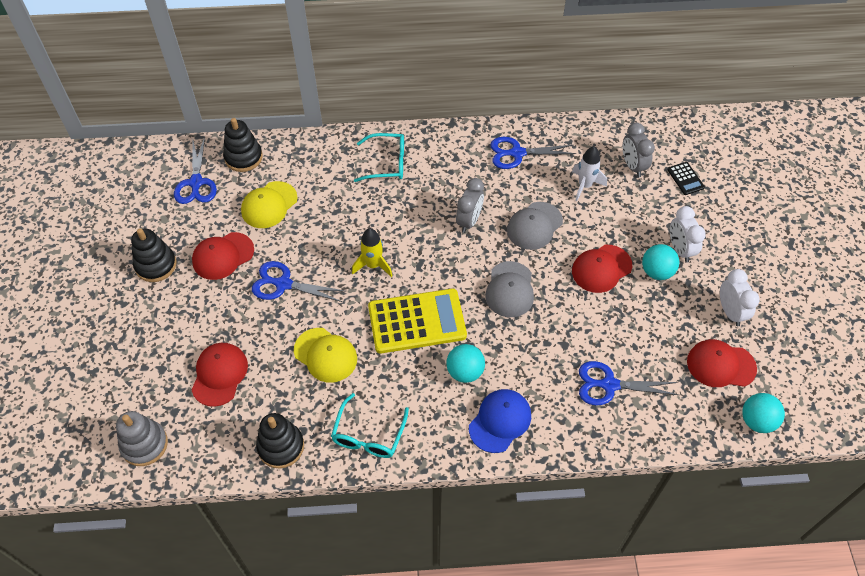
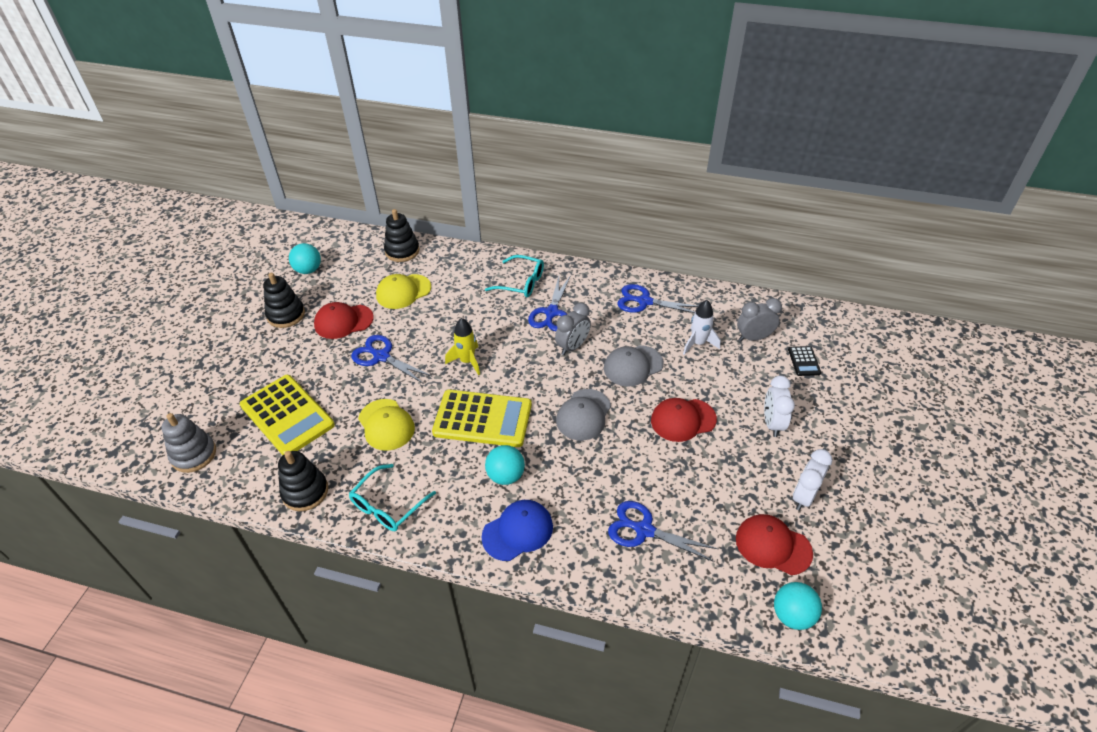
camera: 20 degrees right, 10 degrees down
blue scissors [174,137,217,204] -> blue scissors moved to [528,275,571,331]
red cap [192,343,248,407] -> yellow calculator [240,375,335,455]
grey clock [623,123,655,177] -> grey clock turned 75 degrees clockwise [737,298,782,341]
turquoise ball [642,244,679,280] -> turquoise ball moved to [289,243,321,274]
white clock [720,269,760,326] -> white clock turned 150 degrees counterclockwise [793,449,832,511]

